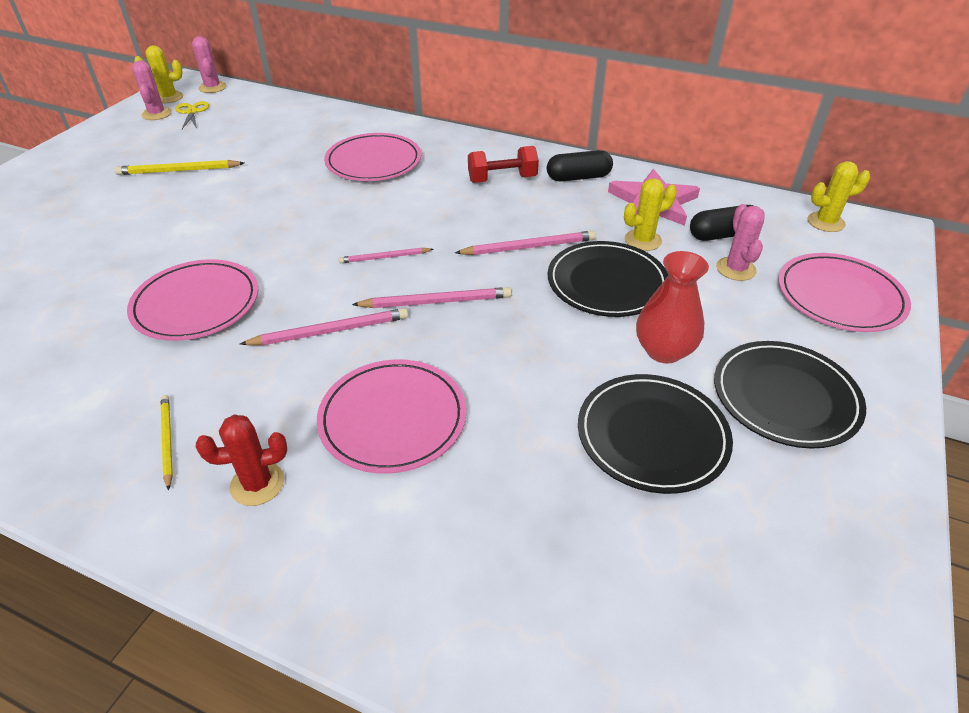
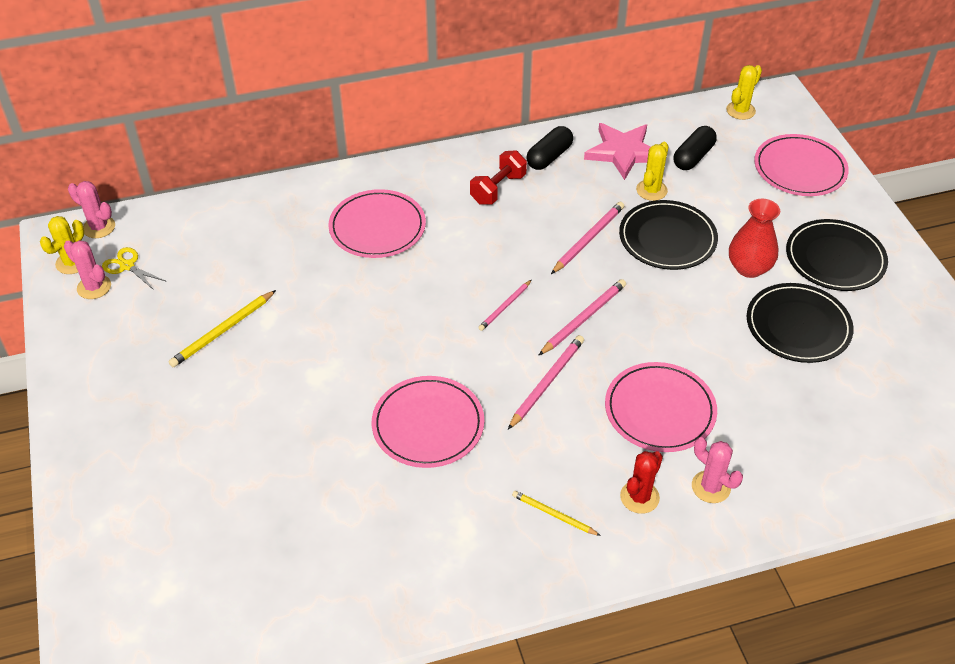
camera: 40 degrees left, 5 degrees up
pink cactus [716,204,765,281] -> pink cactus moved to [692,437,743,503]

